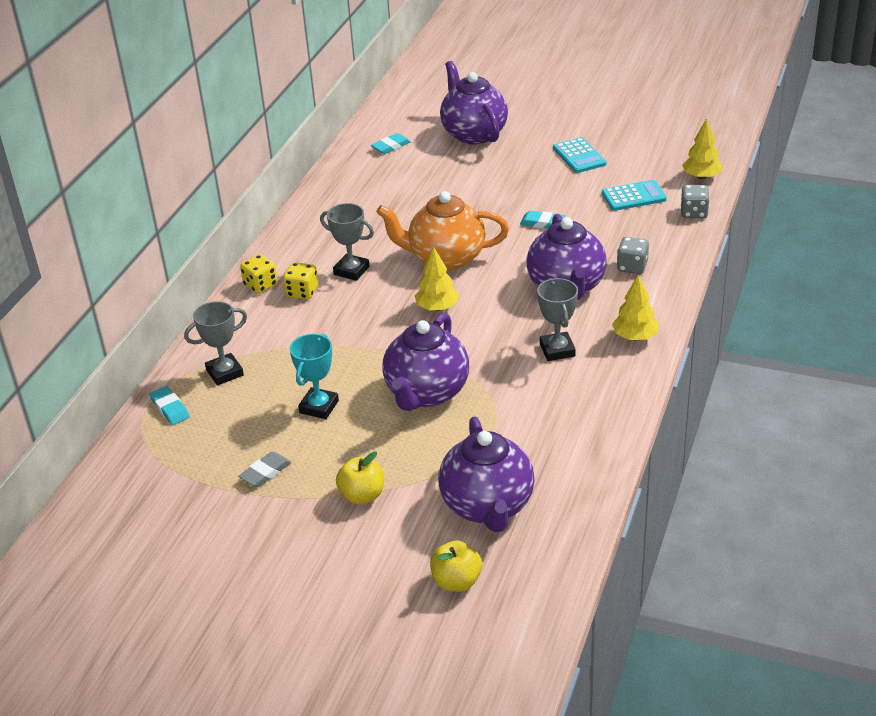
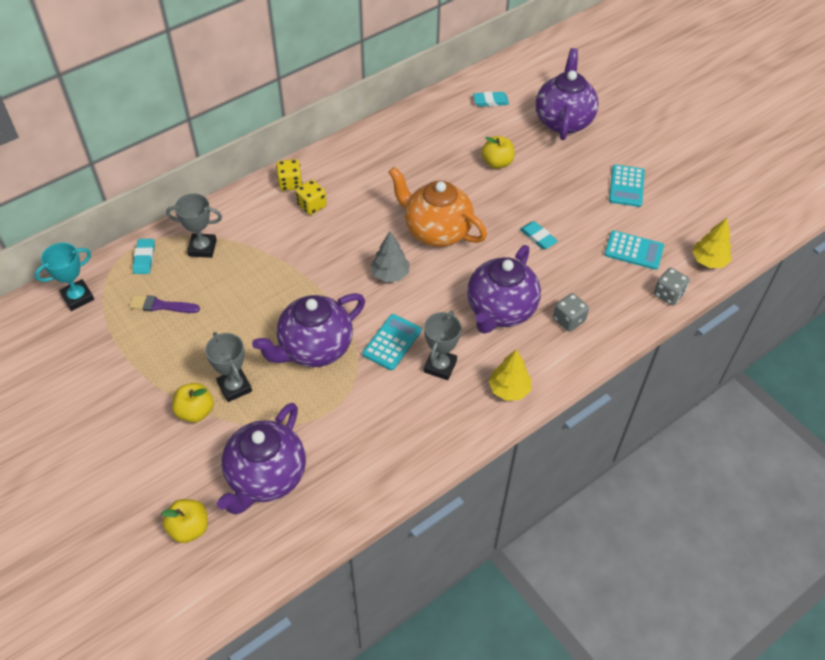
camera: 30 degrees right, 15 degrees up
grey eraser [238,451,291,487] -> none
turquoise trophy [290,334,339,419] -> turquoise trophy moved to [35,243,95,311]
grey trophy [320,203,374,281] -> grey trophy moved to [205,332,252,402]
yellow tree [415,247,459,311] -> grey tree [371,231,410,282]
none -> purple brush [129,295,200,313]
none -> turquoise calculator [362,314,422,370]
none -> yellow apple [481,136,514,169]

